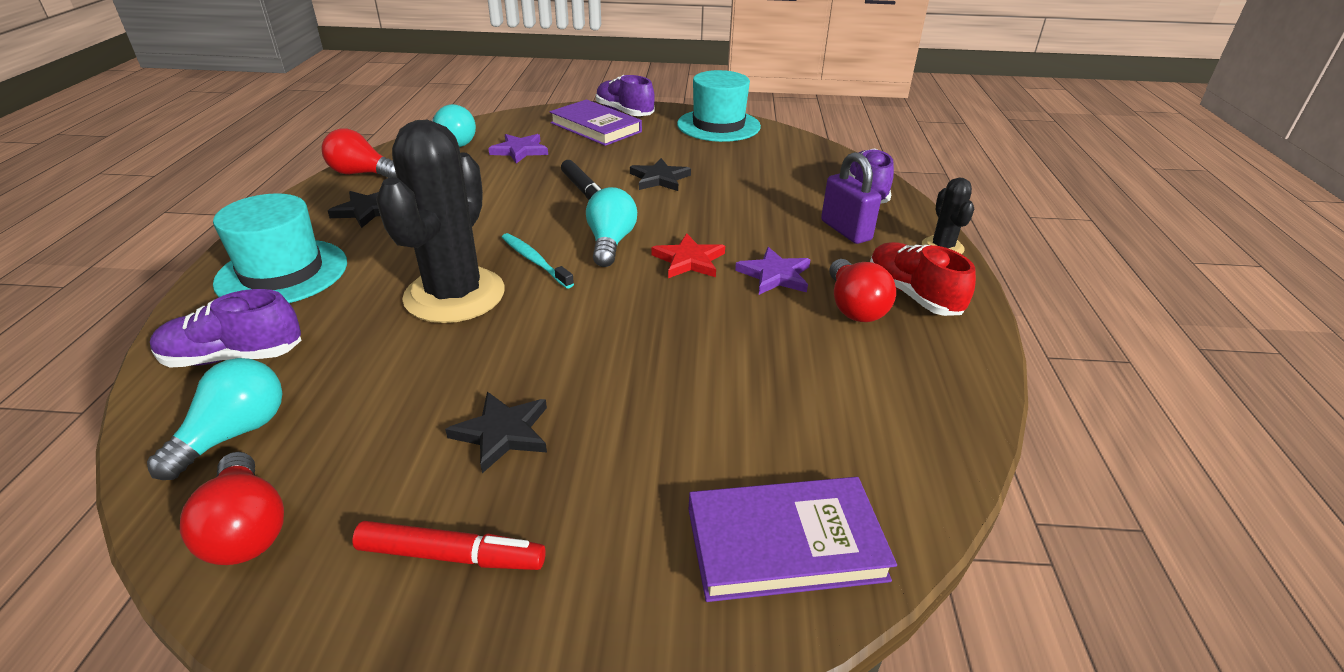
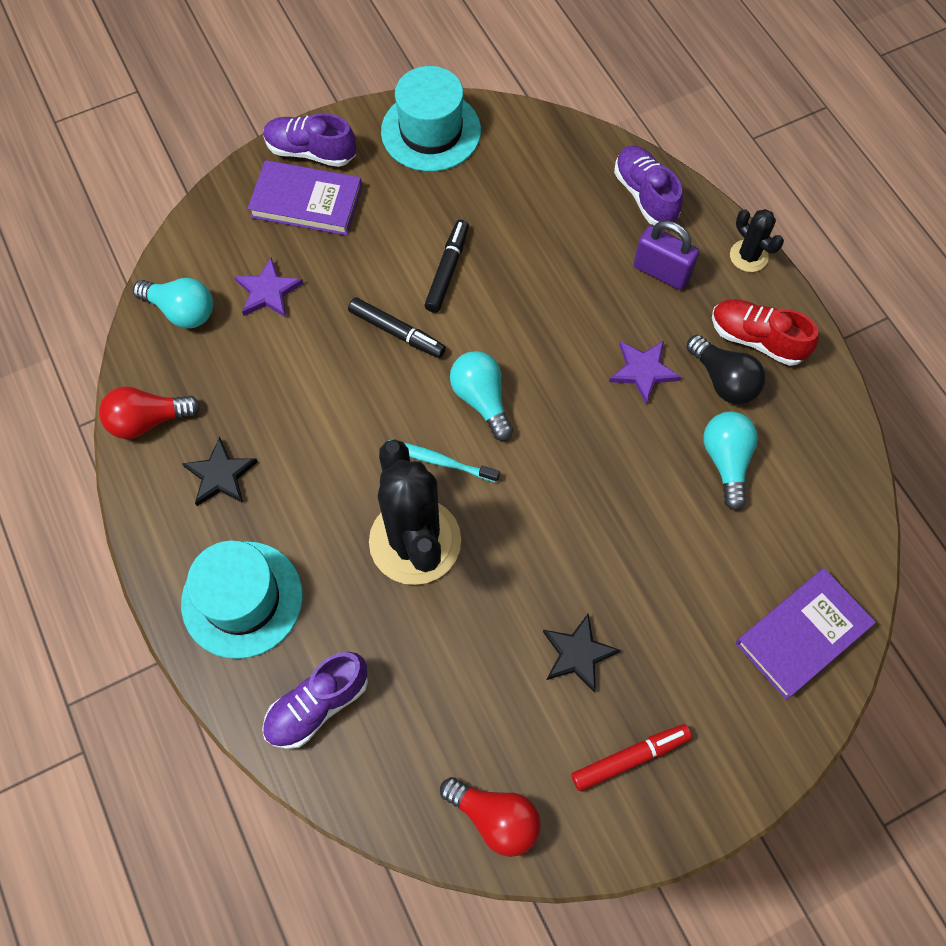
camera: 30 degrees left, 30 degrees up
turquoise light bulb [147,358,282,480] -> turquoise light bulb moved to [703,412,758,510]
black star [630,158,691,191] -> black marker [424,220,469,313]
red star [651,233,725,278] -> none
red light bulb [829,259,896,322] -> black light bulb [686,335,766,404]

